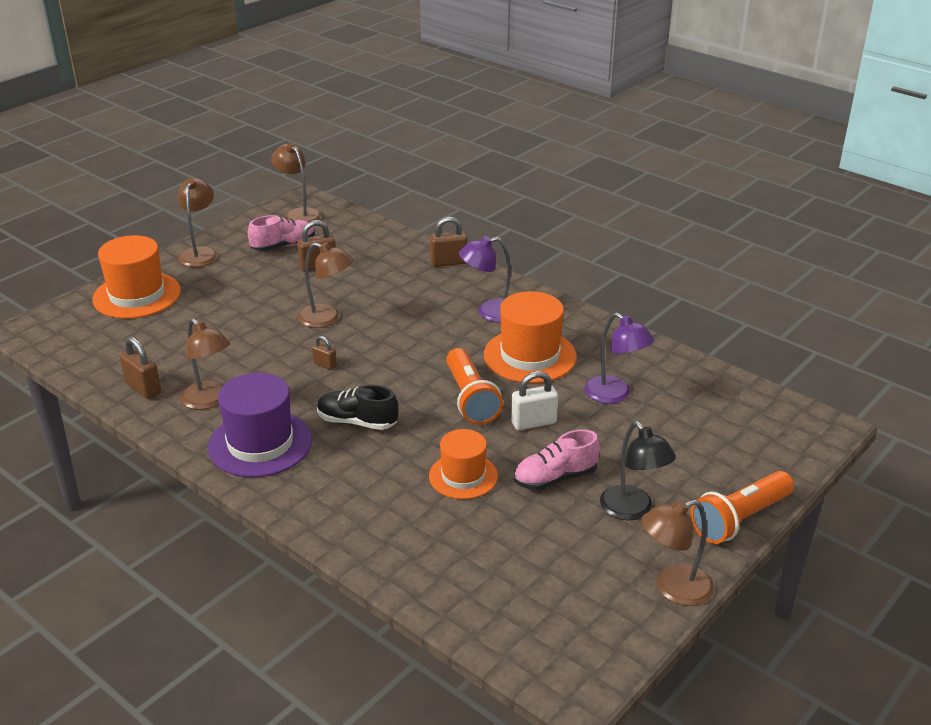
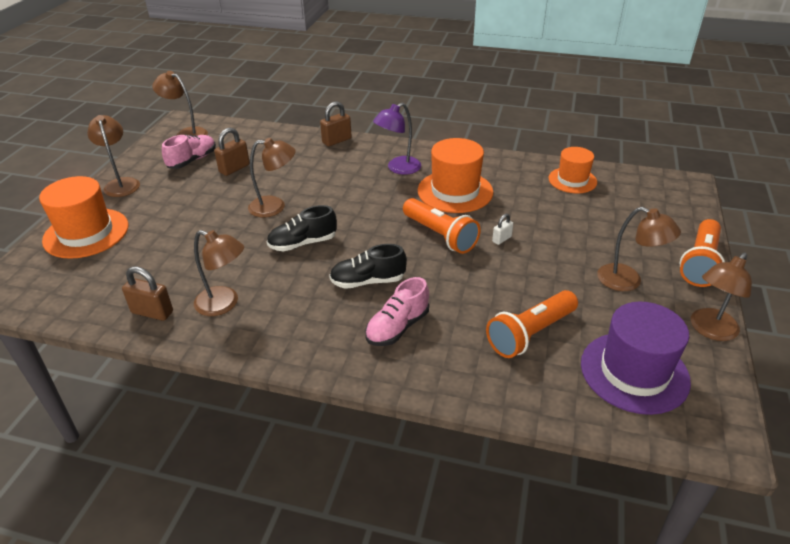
camera: 25 degrees left, 5 degrees up
purple hat [208,373,312,477] -> purple hat moved to [581,302,691,415]
brown padlock [312,336,337,370] -> black shoe [267,205,337,251]
orange hat [429,429,498,499] -> orange hat moved to [549,147,597,193]
white padlock [511,371,558,430] -> white padlock [492,214,513,245], size x0.59
pink shoe [514,429,600,490] -> pink shoe moved to [365,277,429,346]
purple lamp [584,313,654,404] -> none
black lamp [600,421,676,520] -> brown lamp [597,207,681,291]
none -> orange flashlight [486,290,578,358]

